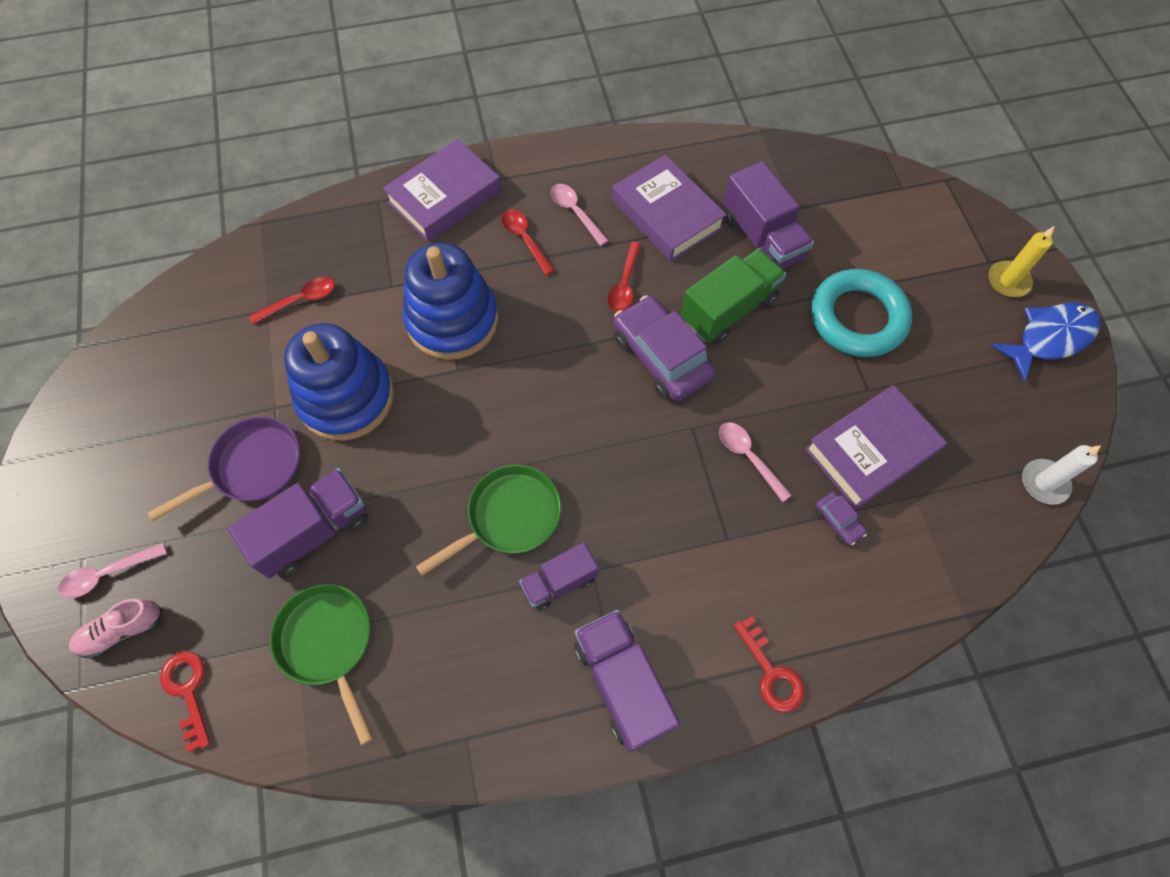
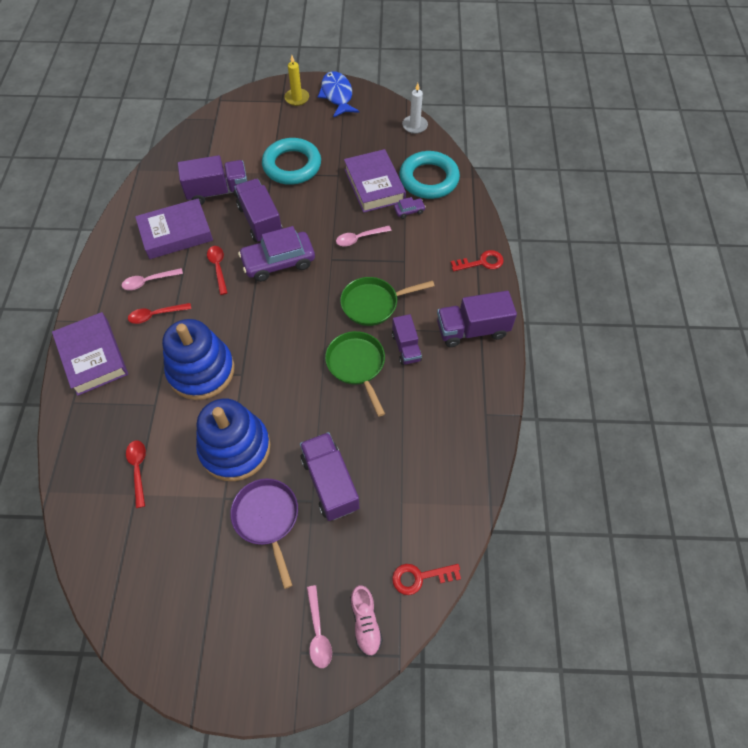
camera: 75 degrees left, 5 degrees down
green pan [270,584,373,745] -> green pan moved to [340,277,434,326]
red spoon [607,242,641,312] -> red spoon turned 135 degrees counterclockwise [207,246,228,295]
green truck [681,248,786,345] -> purple truck [234,179,283,242]
none -> turquoise ring [400,151,460,199]

